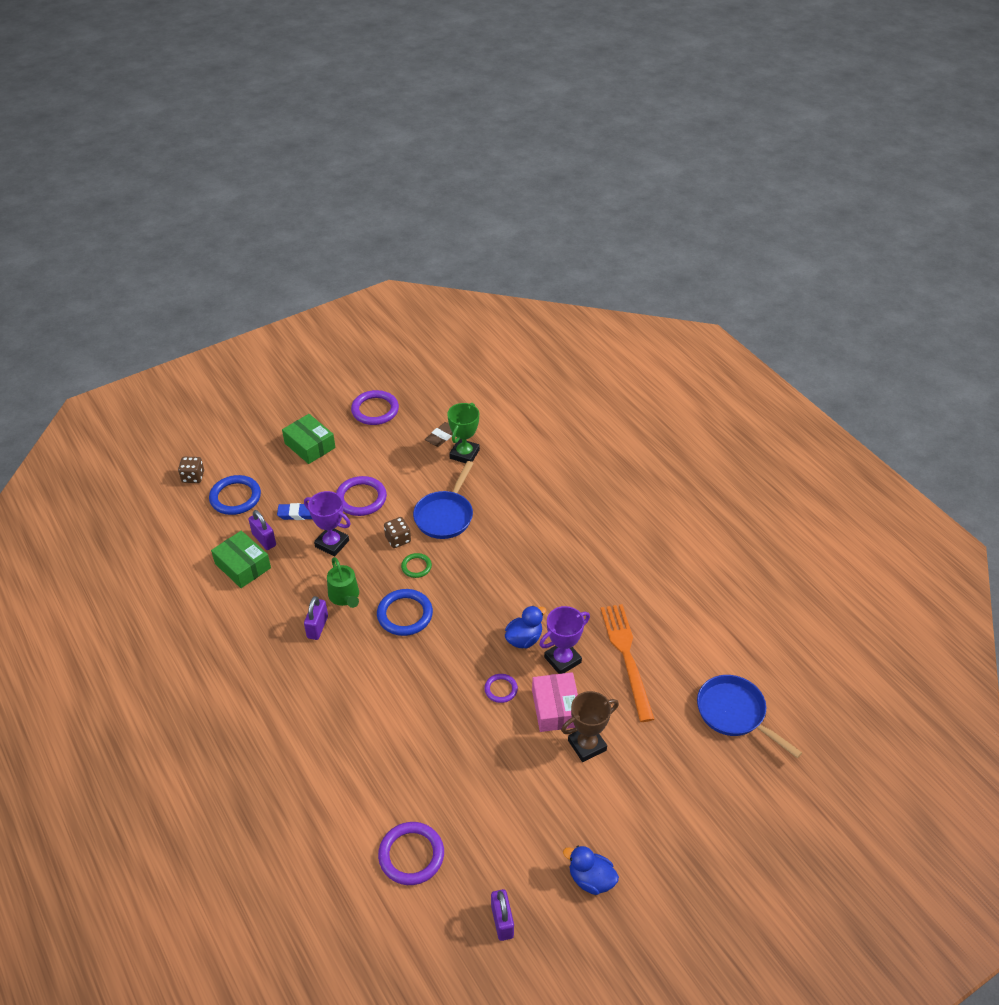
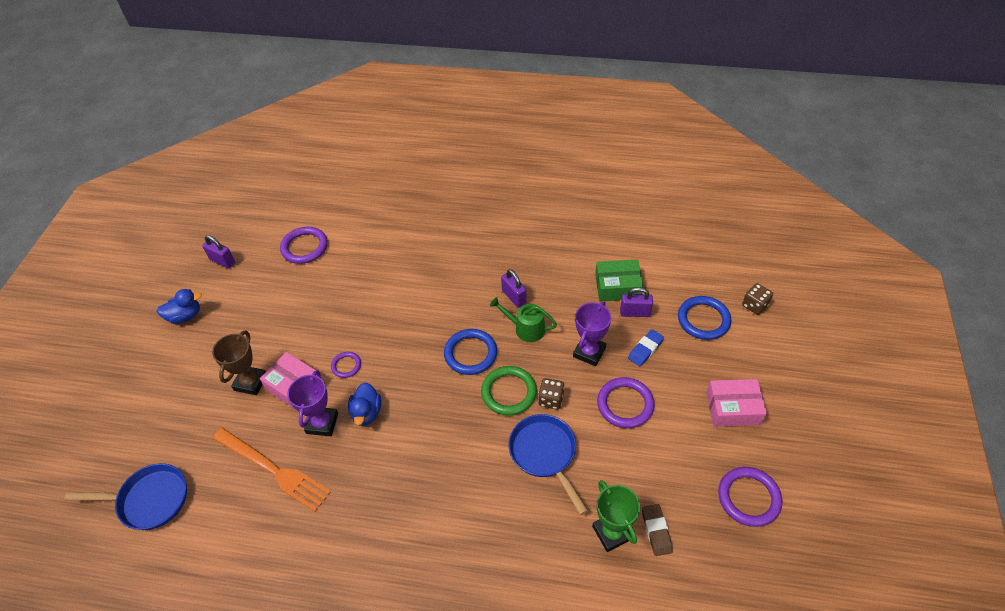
camera: 135 degrees right, 5 degrees up
green box [282,414,336,464] -> pink box [706,379,767,427]
purple trophy [304,491,351,557] -> purple trophy turned 45 degrees counterclockwise [573,302,611,366]
green ring [401,553,432,578] -> green ring [481,366,537,416], size x1.77

